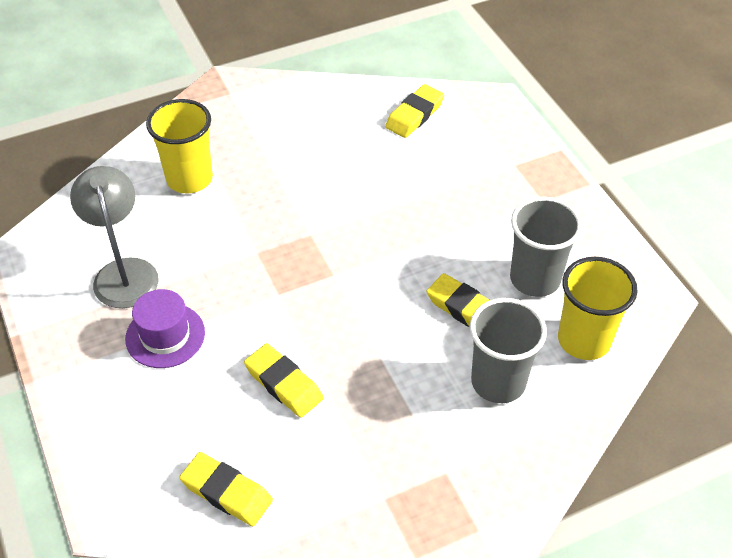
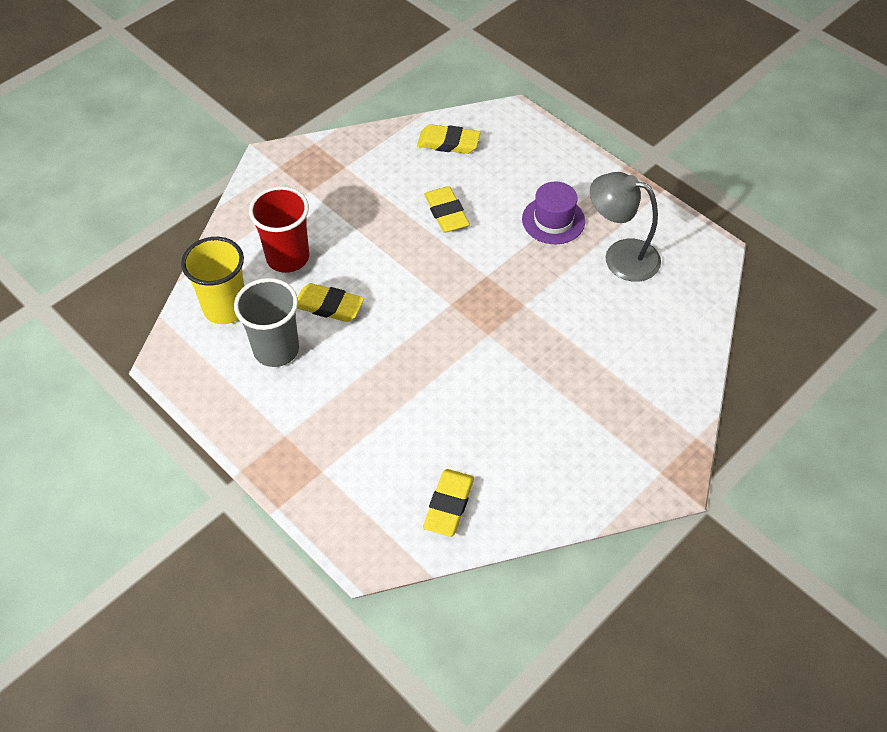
camera: 160 degrees right, 5 degrees up
grey lamp [70,166,159,308] -> grey lamp turned 150 degrees clockwise [590,172,661,282]
yellow cup [146,99,213,193] -> none
yellow eraser [244,343,324,418] -> yellow eraser turned 45 degrees clockwise [424,186,470,233]
grey cup [470,298,547,403] -> red cup [249,186,309,273]

